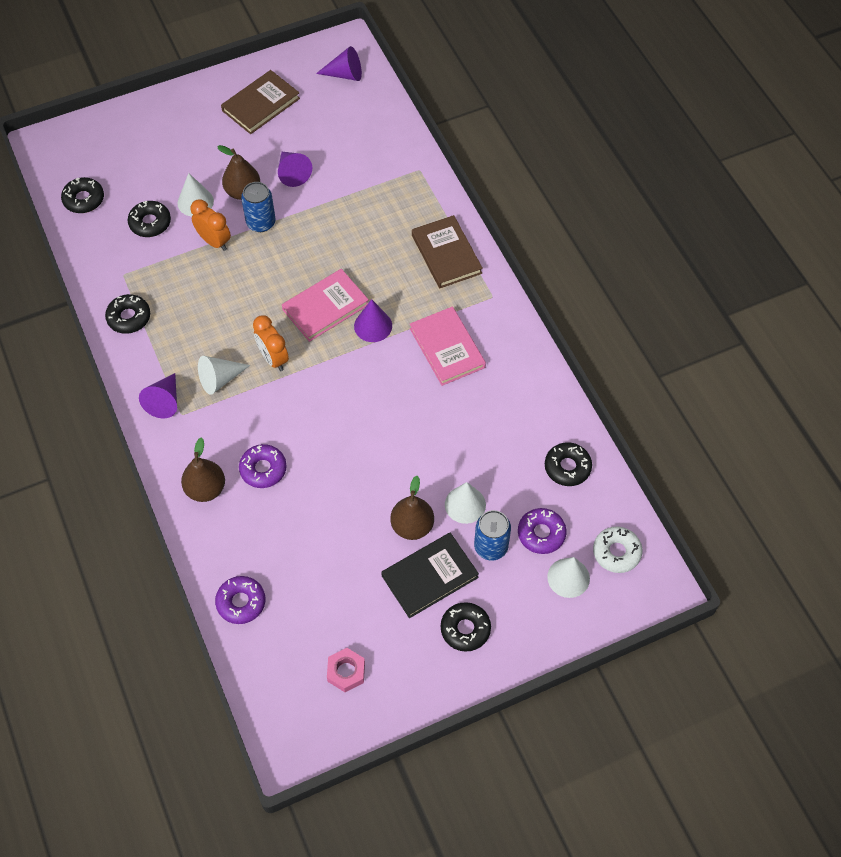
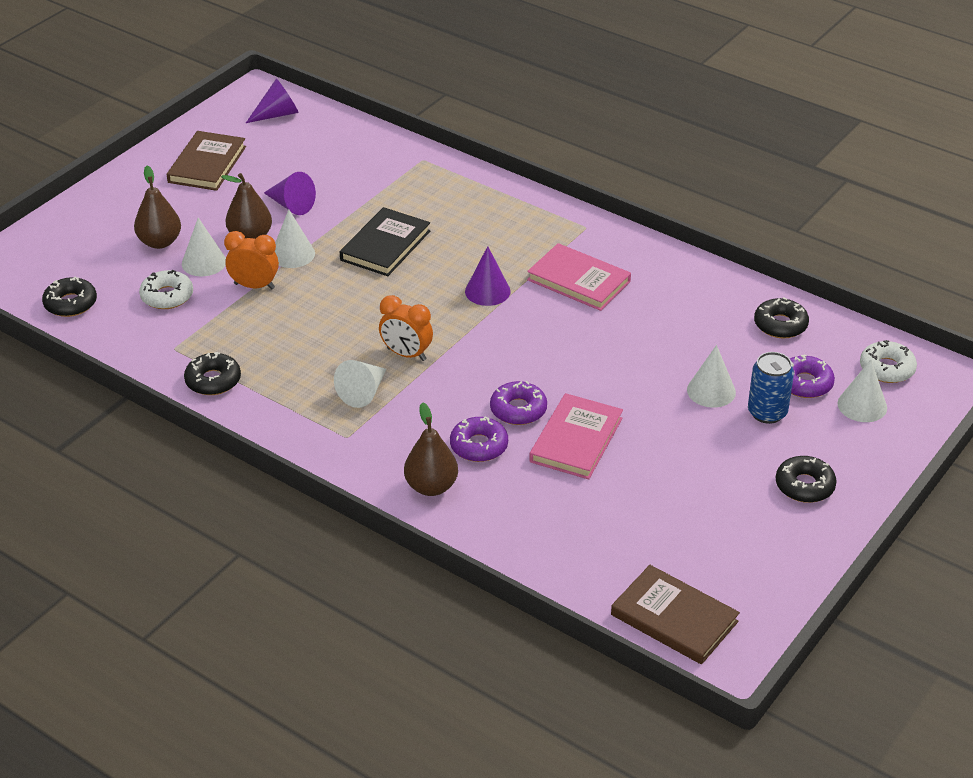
camera: 30 degrees left, 20 degrees down
black donut [128,201,171,237] -> white donut [139,270,193,309]
purple cone [139,373,177,418] -> none
purple donut [215,576,265,624] -> purple donut moved to [490,381,547,425]
blue can [241,182,276,232] -> white cone [275,210,315,268]
pink book [282,269,369,342] -> pink book moved to [529,393,623,479]
pink nut [327,648,365,692] -> none
black book [381,533,479,618] -> black book moved to [340,207,430,276]
brown pear [390,476,434,540] -> brown pear moved to [134,166,181,249]
brown book [412,215,483,288] -> brown book moved to [611,565,740,664]

